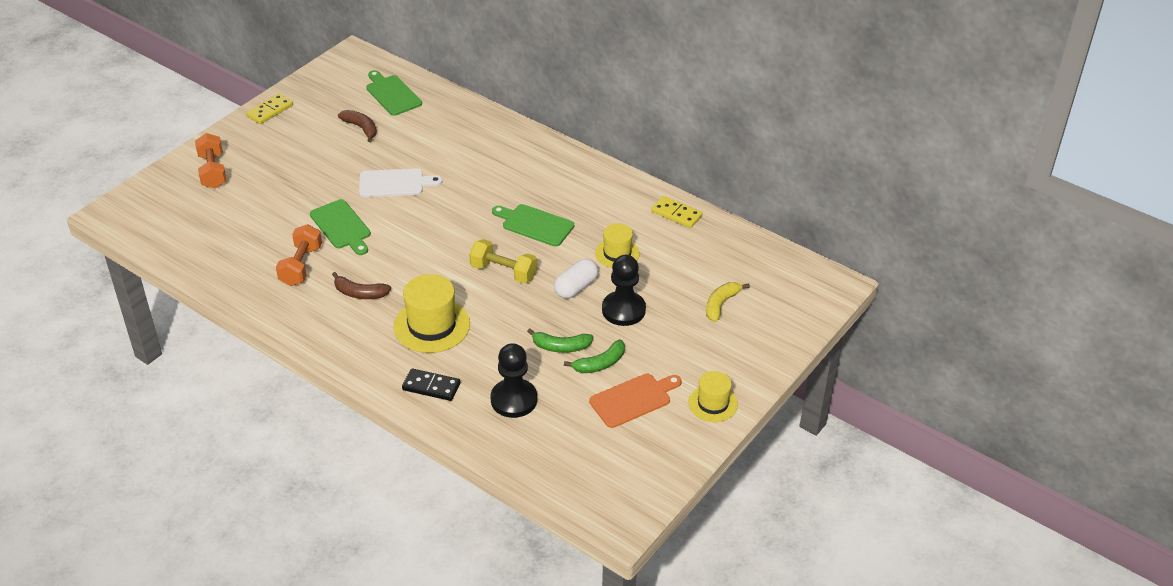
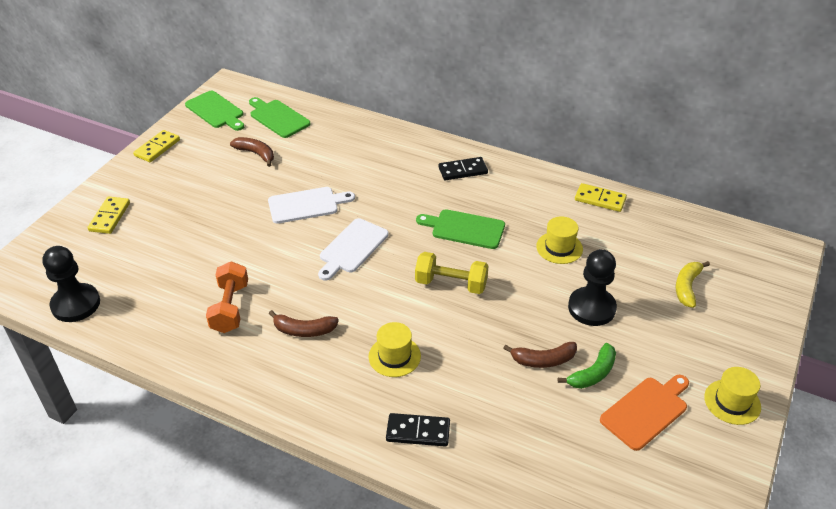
camera: 10 degrees left, 0 degrees up
orange dumbbell [195,133,226,188] -> yellow domino [87,196,130,234]
green cutting board [310,199,371,255] -> green cutting board moved to [185,91,244,131]
yellow hat [393,274,470,353] -> yellow hat [368,322,421,377], size x0.61
black pawn [491,343,537,418] -> black pawn moved to [42,246,100,322]
green banana [527,329,593,353] -> brown banana [503,342,577,368]
white capsule [554,259,598,299] -> none
none -> white cutting board [318,218,389,281]
none -> black domino [438,157,488,180]

